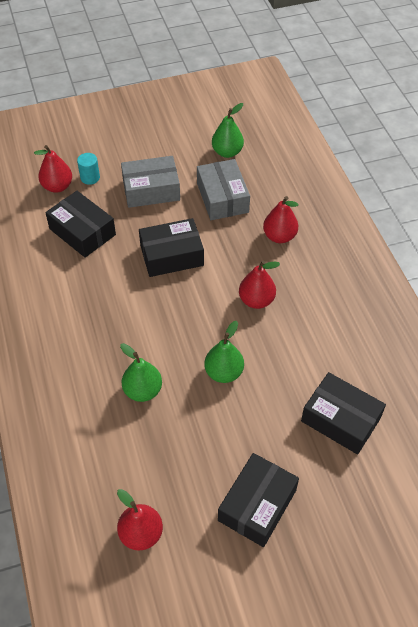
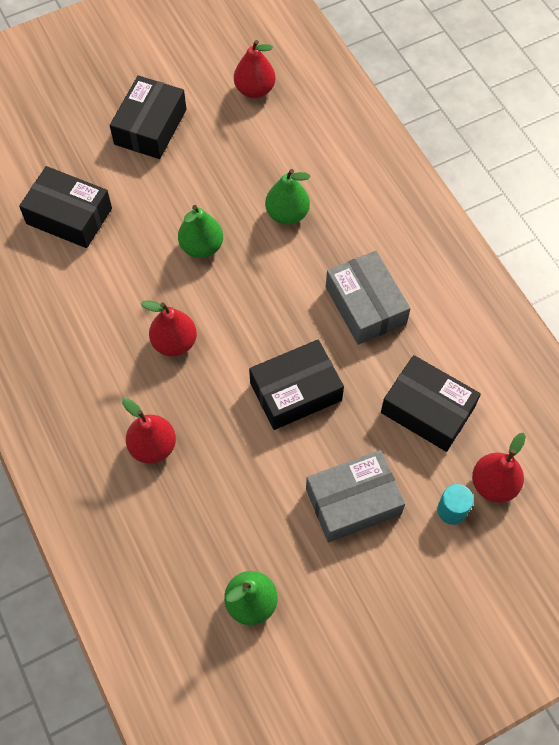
camera: 170 degrees right, 10 degrees up
grey box [197,159,250,220] -> grey box moved to [326,251,411,345]

